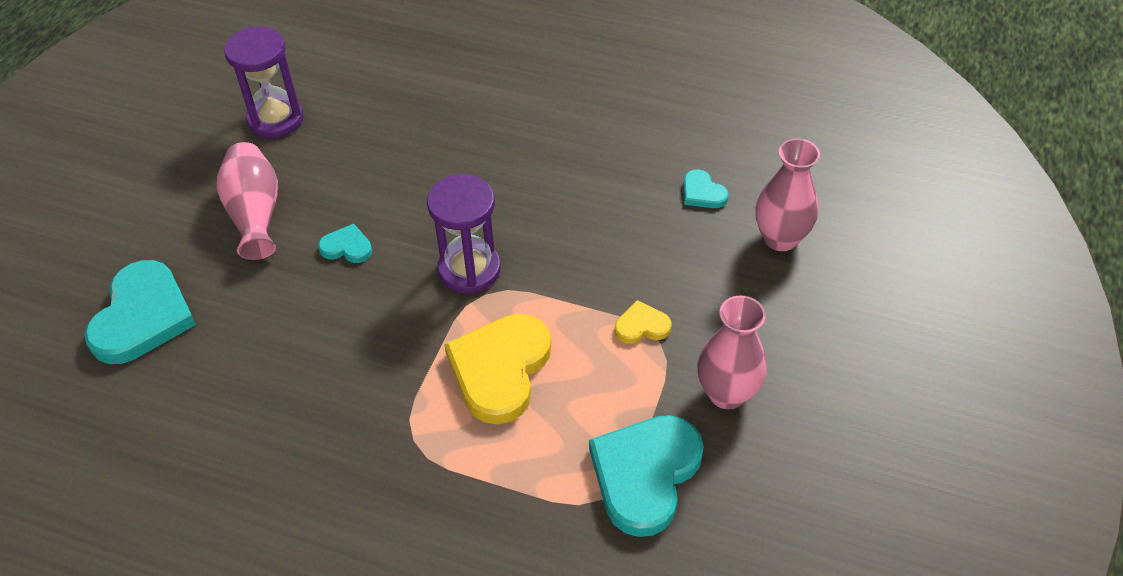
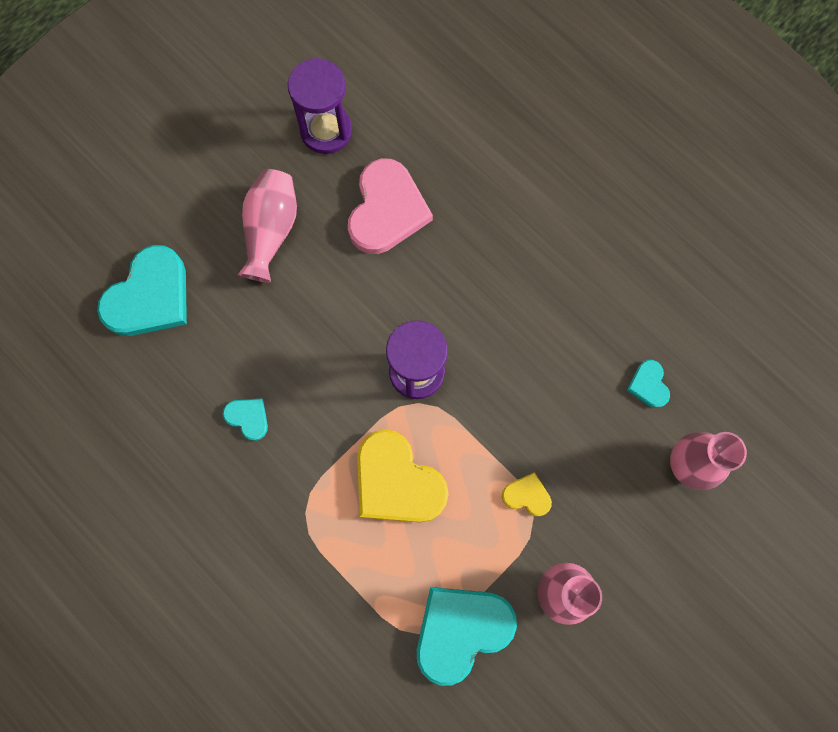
camera: 25 degrees right, 25 degrees up
turquoise heart [318,223,372,263] -> turquoise heart moved to [223,399,268,441]
yellow heart [444,314,551,424] -> yellow heart turned 90 degrees counterclockwise [357,429,449,522]
none -> pink heart [348,158,433,254]

